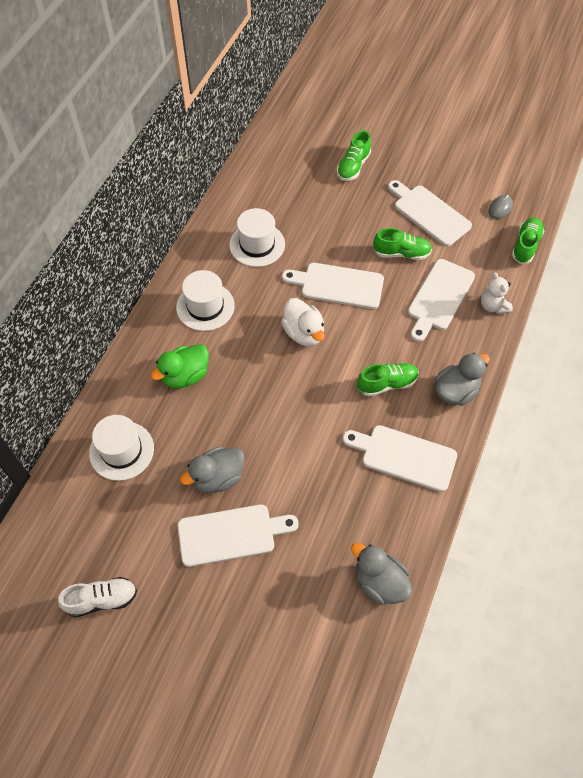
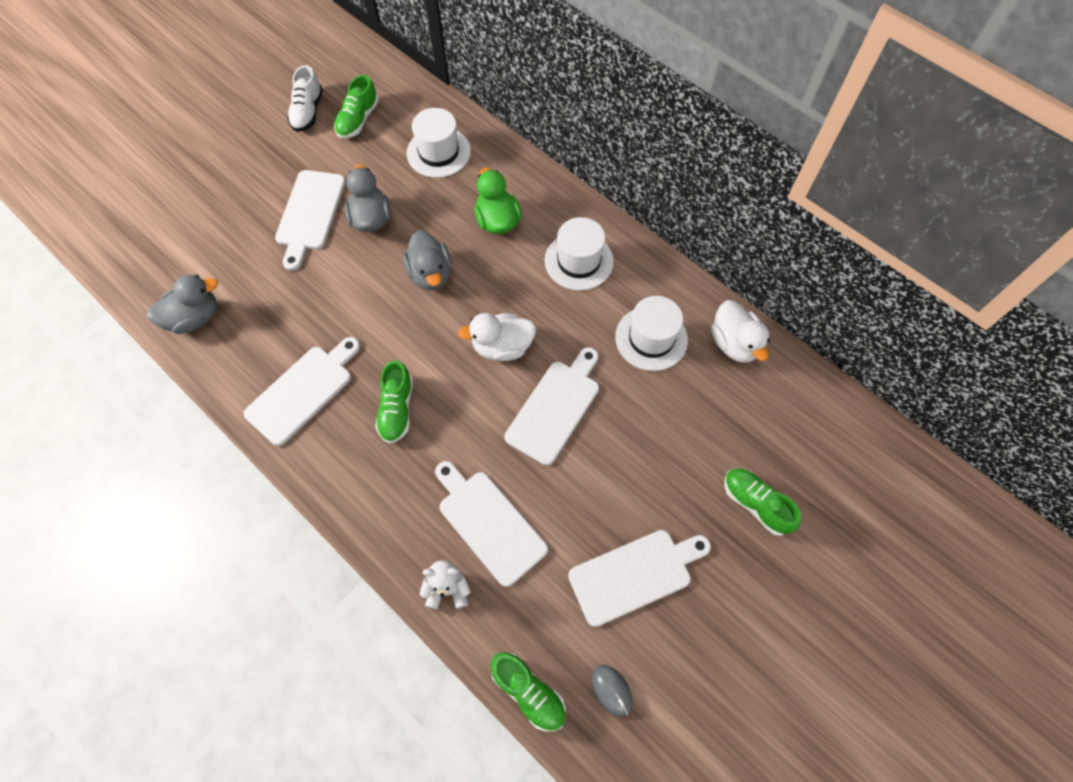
camera: 110 degrees right, 5 degrees up
green shoe [373,228,432,260] -> green shoe moved to [334,75,379,139]
grey duck [435,353,490,406] -> grey duck moved to [403,230,452,290]
none -> white duck [711,300,770,363]

